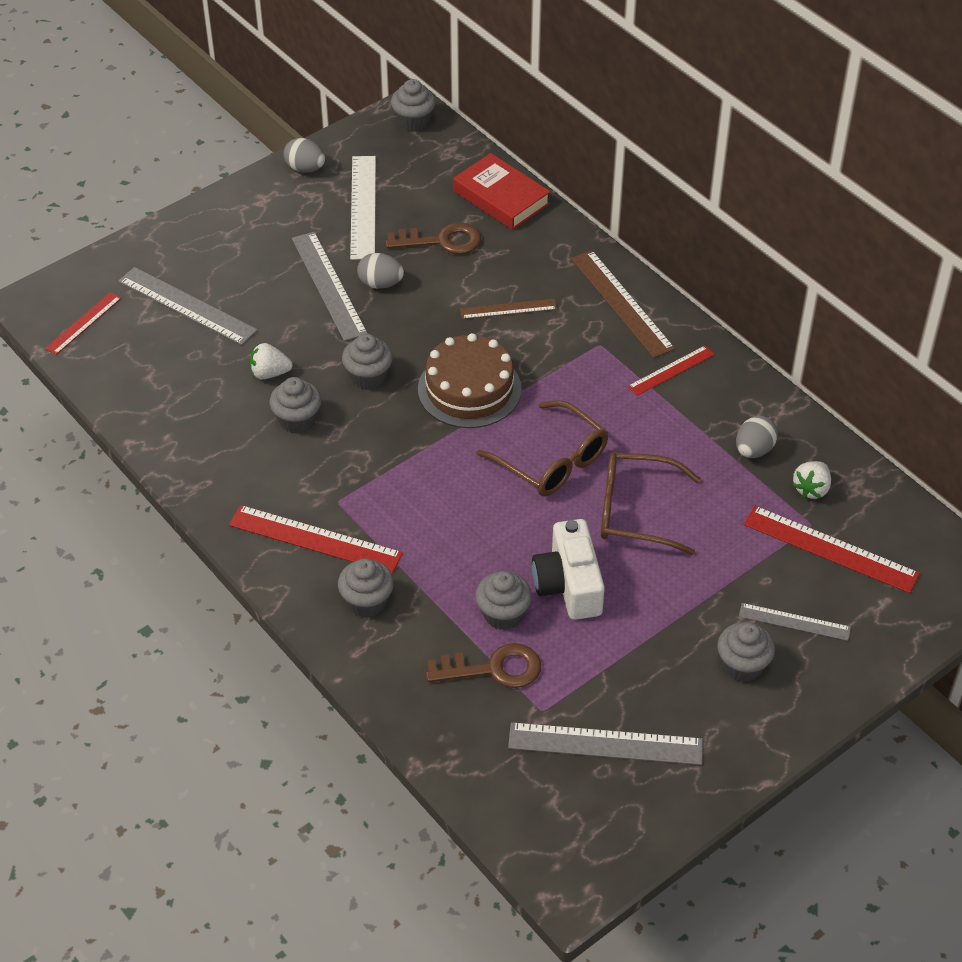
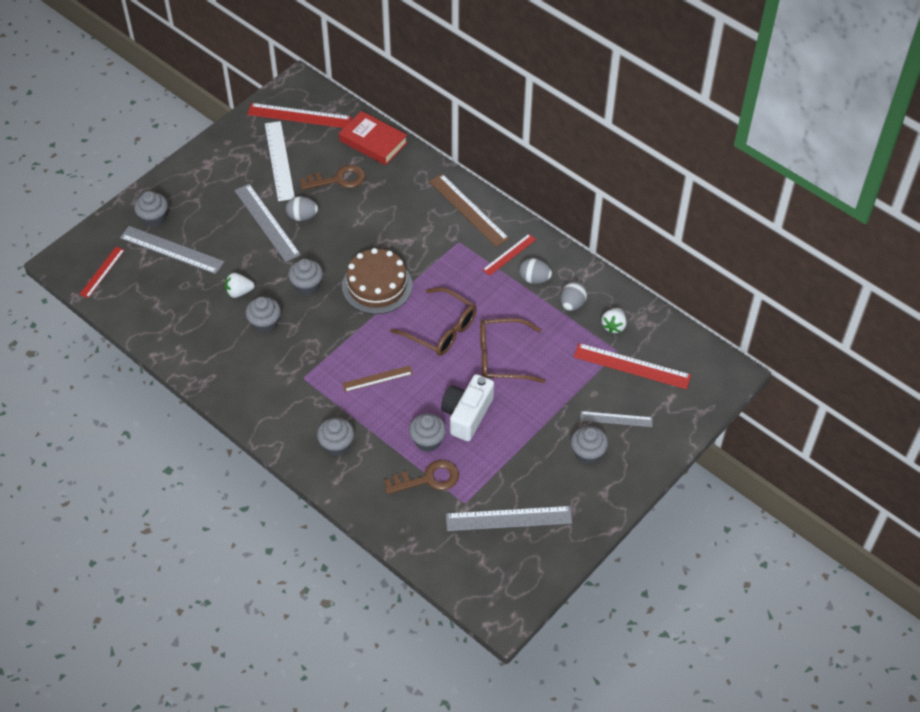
camera: 10 degrees left, 5 degrees up
red ruler [229,505,403,574] -> red ruler moved to [247,103,352,128]
grey egg [283,138,325,172] -> grey egg moved to [519,258,552,284]
grey cupcake [391,79,436,131] -> grey cupcake moved to [134,191,168,227]
brown ruler [460,299,557,319] -> brown ruler moved to [342,366,413,392]
white camera [532,519,605,620] -> white camera turned 45 degrees clockwise [441,374,494,441]

